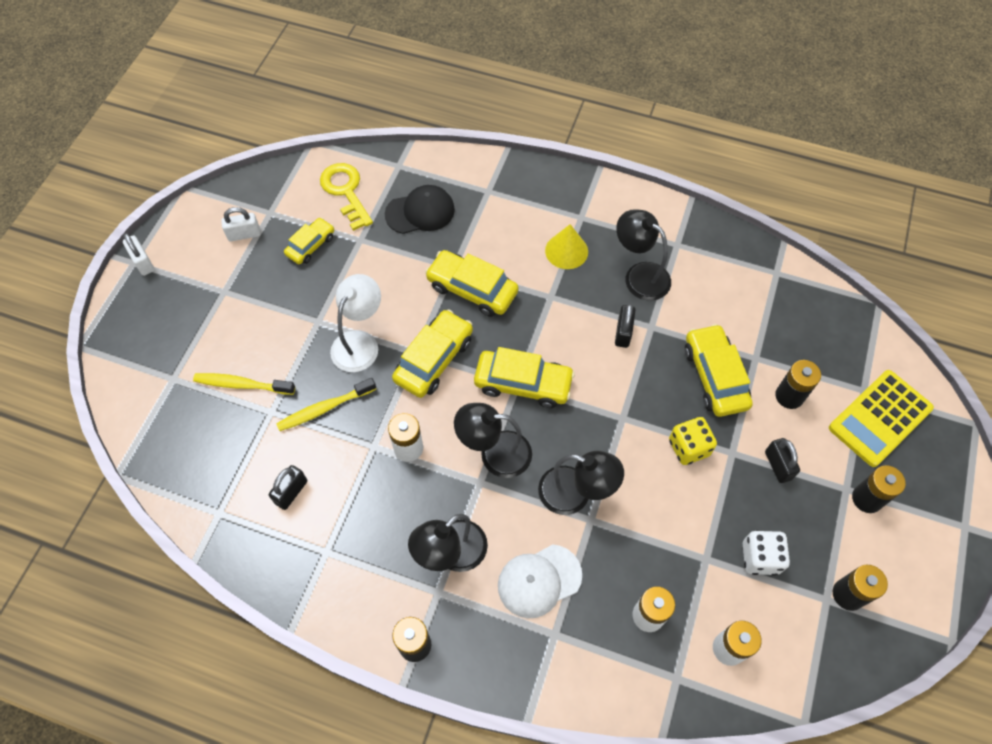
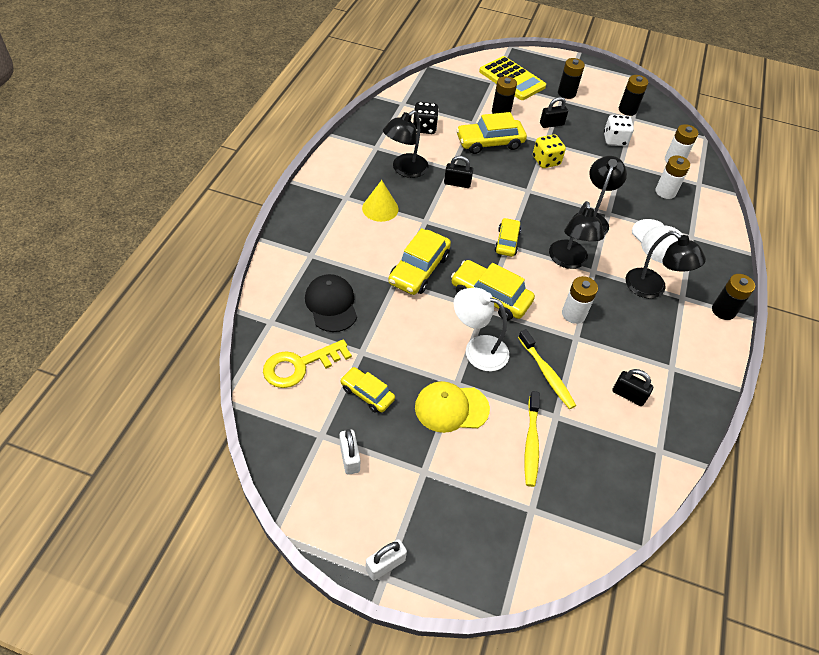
camera: 95 degrees left, 10 degrees down
yellow car [474,347,575,408] -> yellow car [494,218,521,257], size x0.62
none -> black dice [413,102,439,134]
none -> yellow cap [415,381,490,433]

